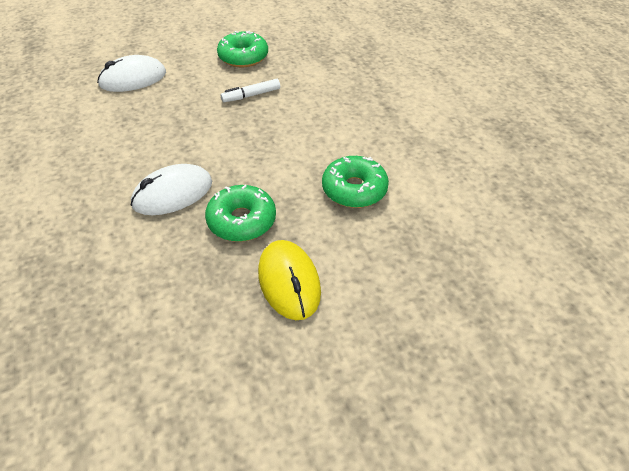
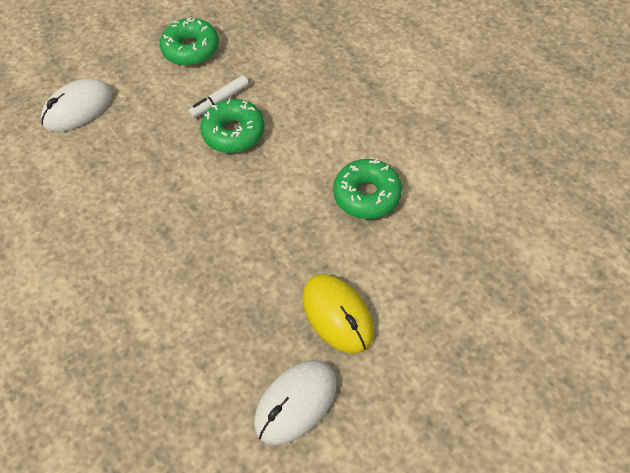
camera: 10 degrees left, 10 degrees up
white mouse [131,164,212,215] -> white mouse moved to [254,360,337,445]
green donut [205,185,276,242] -> green donut moved to [200,99,265,153]

